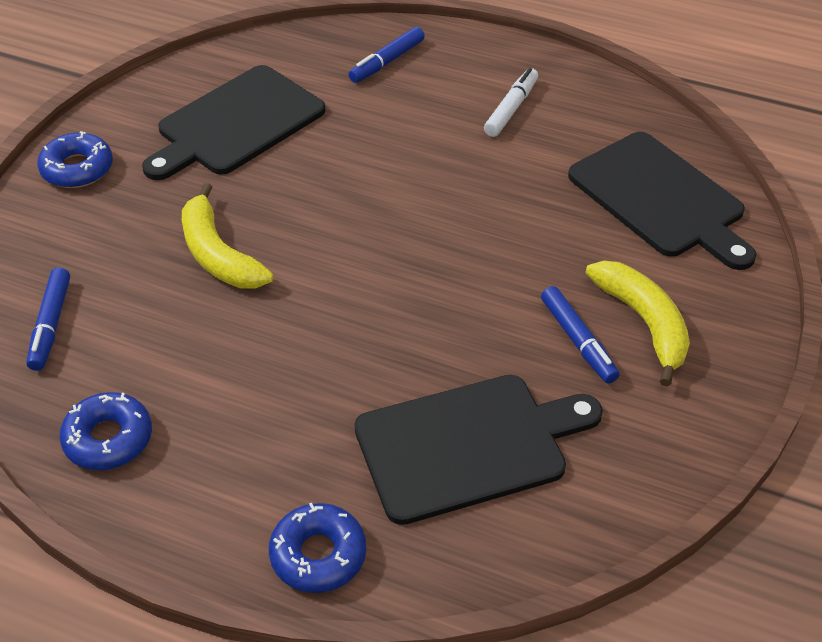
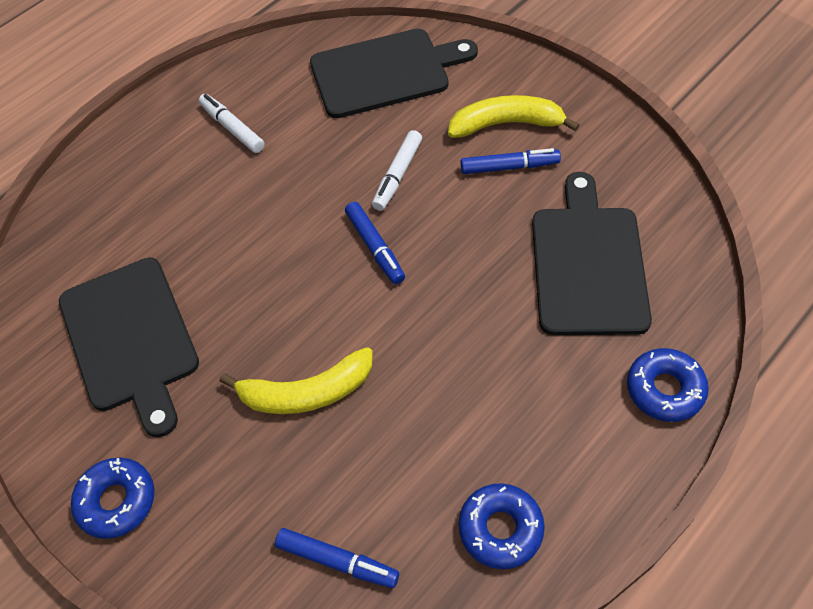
camera: 65 degrees left, 10 degrees up
blue marker [348,27,425,83] -> blue marker moved to [345,202,405,284]
none -> white marker [372,130,422,211]

